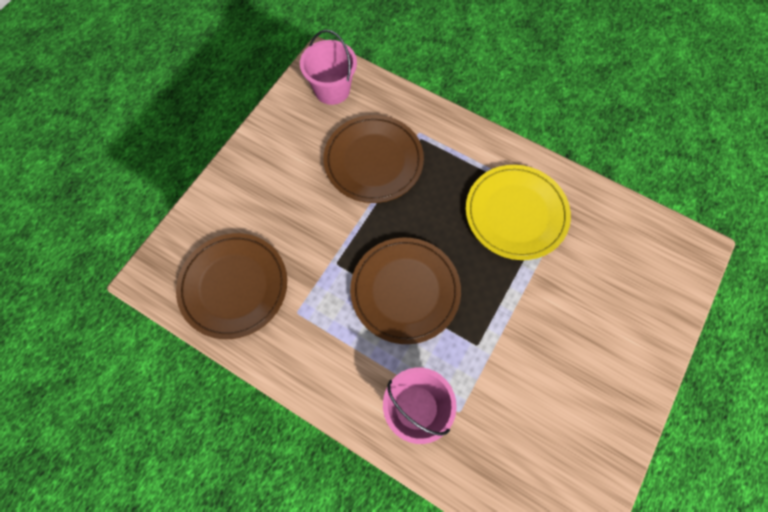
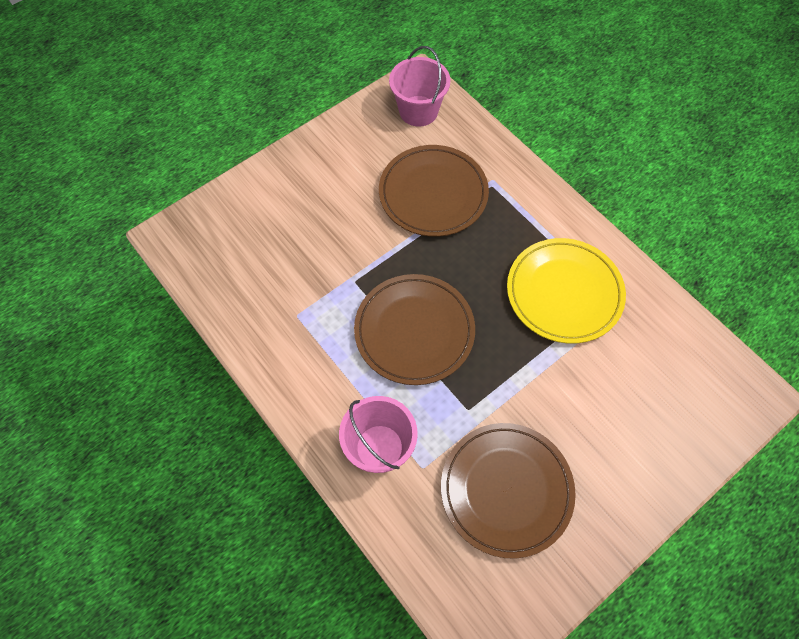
camera: 20 degrees right, 5 degrees down
brown plate [176,233,287,339] -> brown plate moved to [441,423,576,559]

